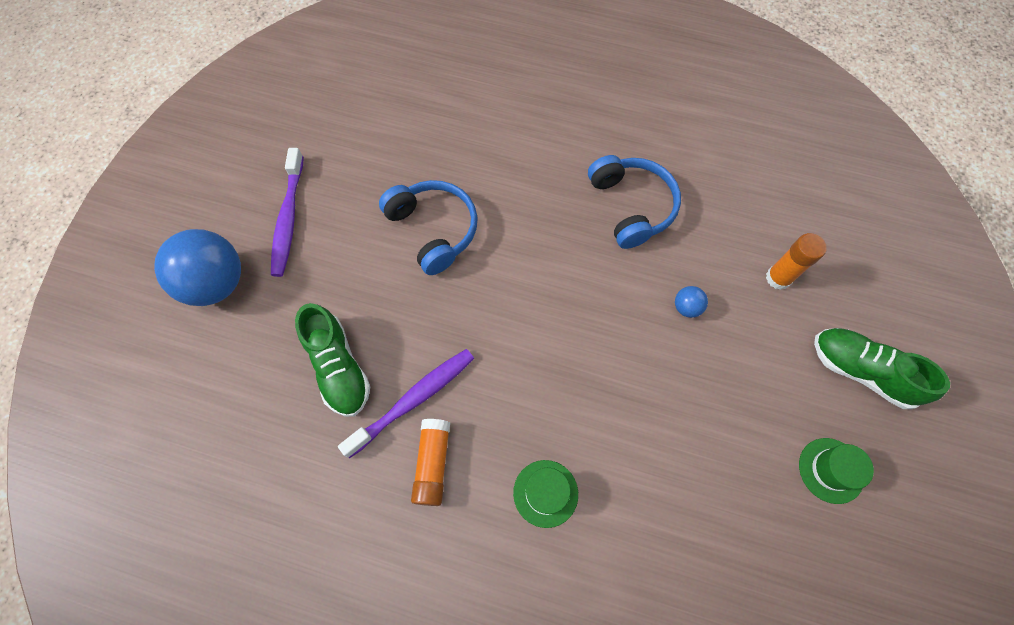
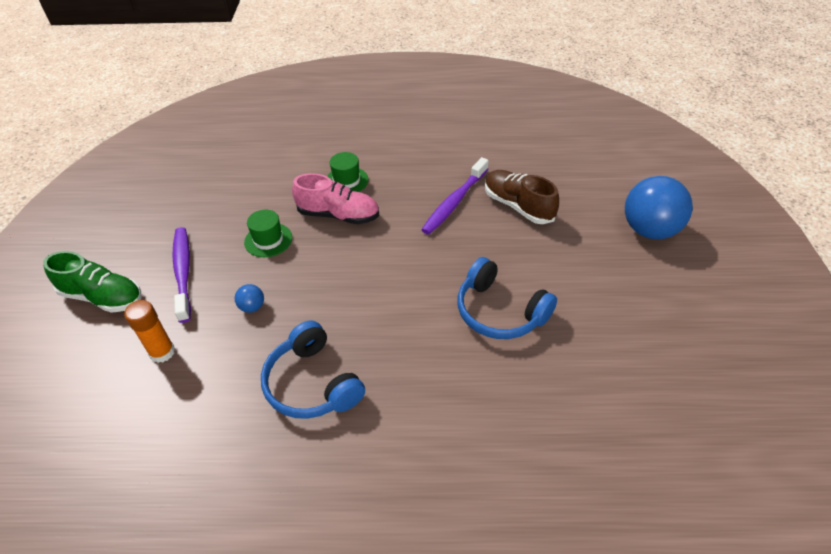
camera: 165 degrees right, 20 degrees down
purple toothbrush [271,148,304,277] -> purple toothbrush moved to [172,227,191,323]
green shoe [295,303,370,417] -> brown shoe [485,170,559,224]
orange glue stick [411,419,450,506] -> none
green hat [799,438,874,504] -> green hat moved to [244,210,292,257]
none -> pink shoe [292,173,379,224]

